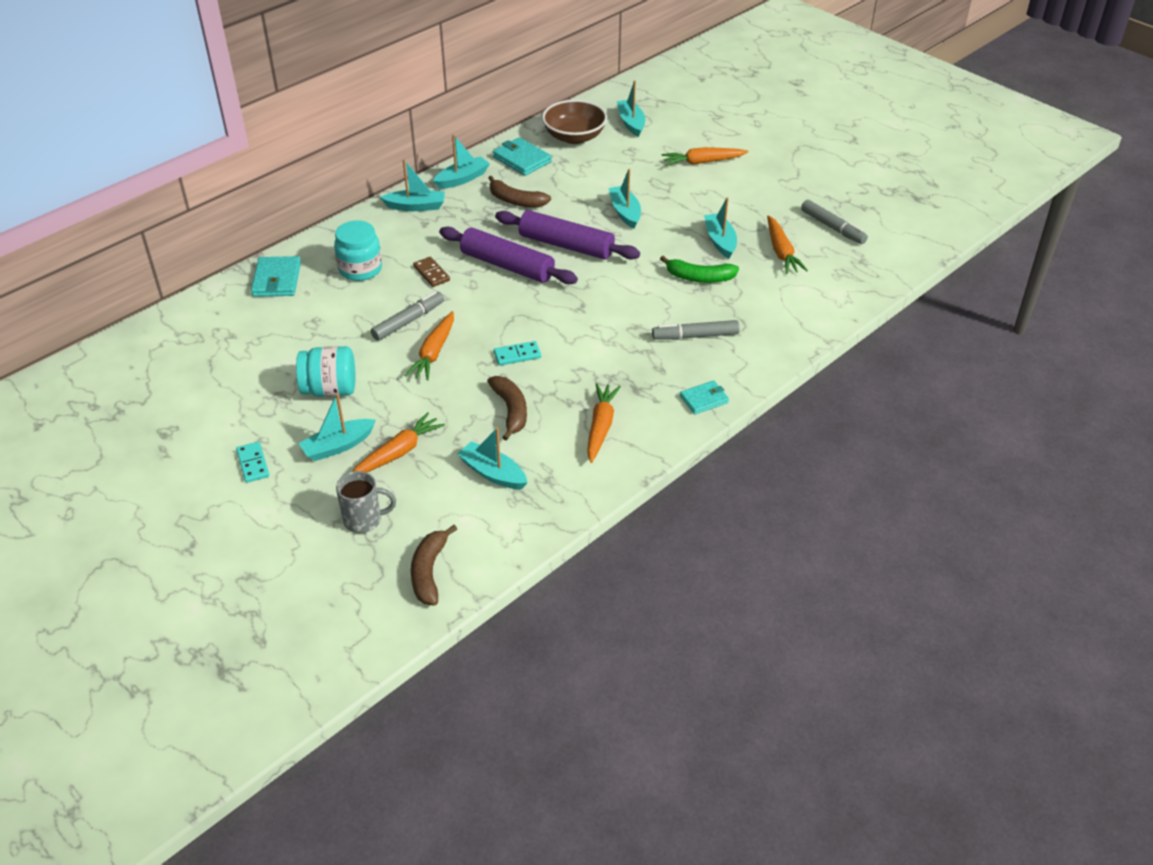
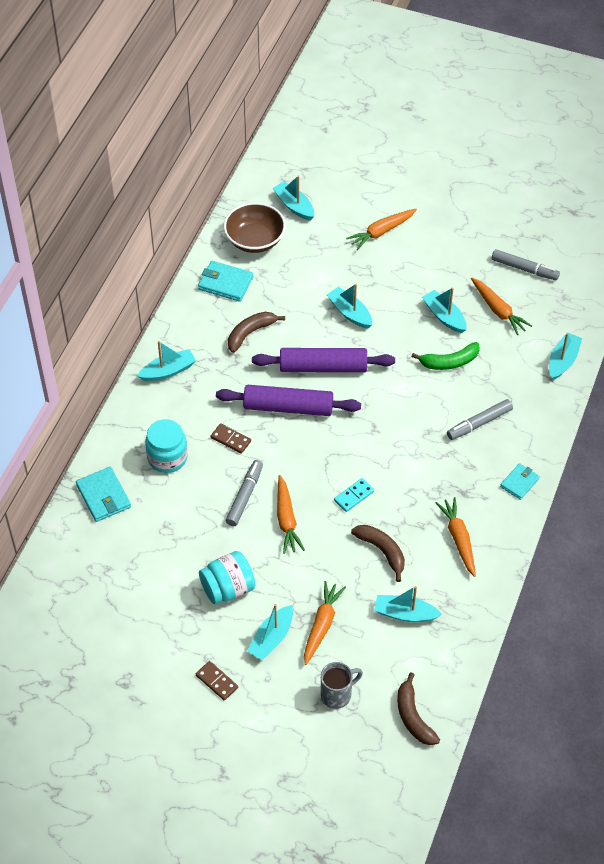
camera: 25 degrees left, 10 degrees up
turquoise domino [236,442,269,483] -> brown domino [196,661,238,700]
turquoise boat [433,134,490,189] -> turquoise boat moved to [549,332,582,380]
brown banana [489,176,551,208] -> brown banana turned 135 degrees clockwise [228,312,285,353]

